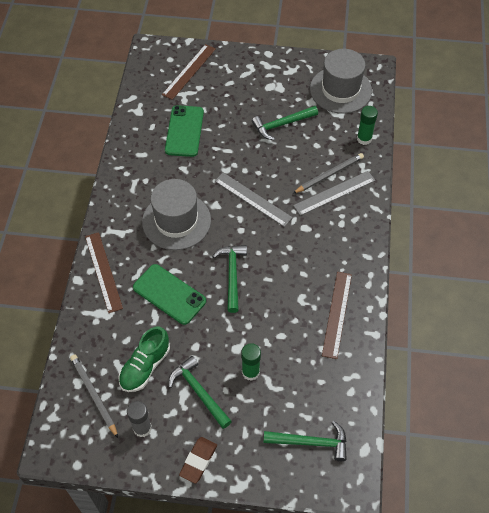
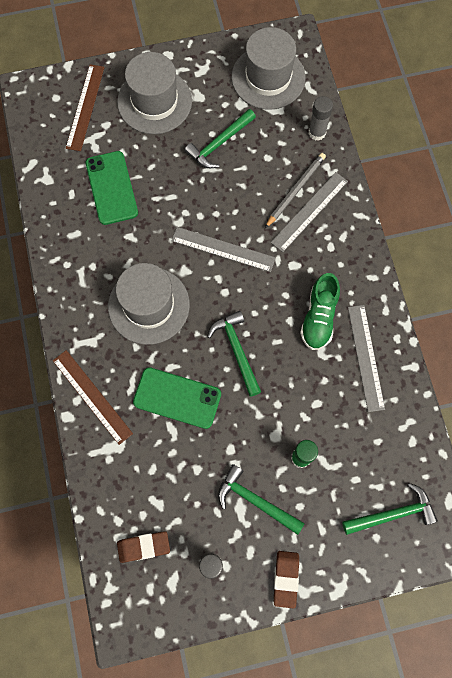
camera: 20 degrees left, 15 degrees up
grey pencil [70,354,118,438] -> brown eraser [117,531,170,563]
green shoe [118,326,170,392] -> green shoe moved to [300,273,340,350]
brown ruler [322,272,352,359] -> grey ruler [348,305,385,412]
green glue stick [357,106,378,145] -> grey glue stick [309,96,333,141]
none -> grey hat [117,52,192,134]

